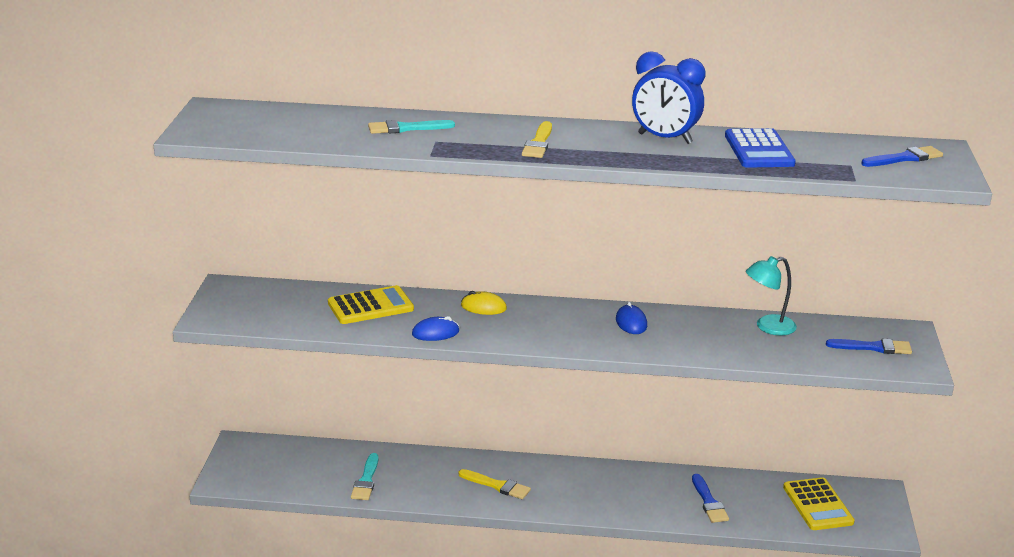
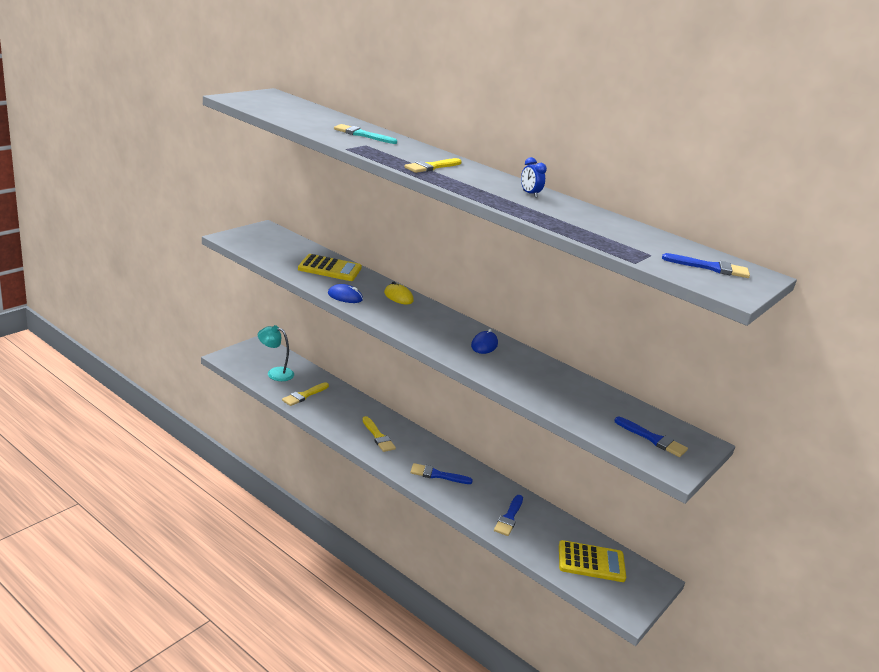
camera: 30 degrees right, 0 degrees up
turquoise brush [351,453,379,500] -> yellow brush [282,382,329,406]
blue clock [632,51,705,144] -> blue clock [521,157,547,198], size x0.47
blue calculator [725,128,796,168] -> none
turquoise lamp [746,256,797,336] -> turquoise lamp moved to [258,325,294,381]
yellow calculator [783,477,855,530] -> yellow calculator turned 105 degrees counterclockwise [559,540,626,582]
none -> blue brush [410,463,473,484]

